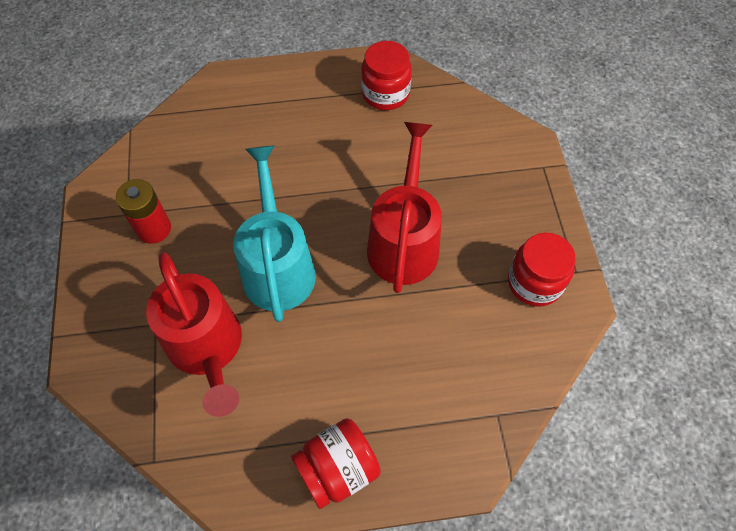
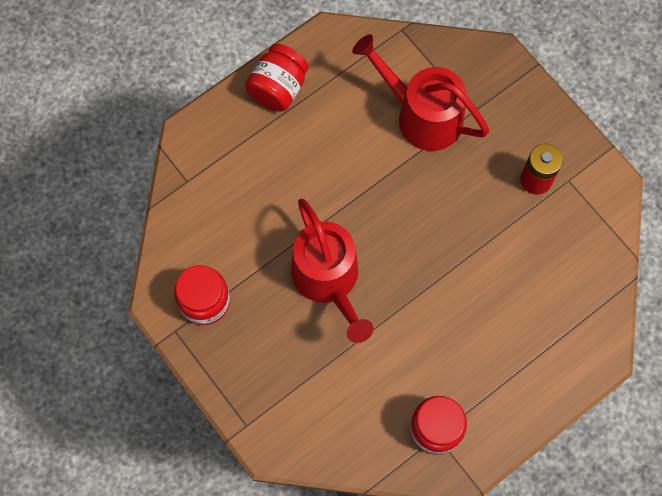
camera: 150 degrees right, 10 degrees up
turquoise watering can [233,146,316,322] -> none

